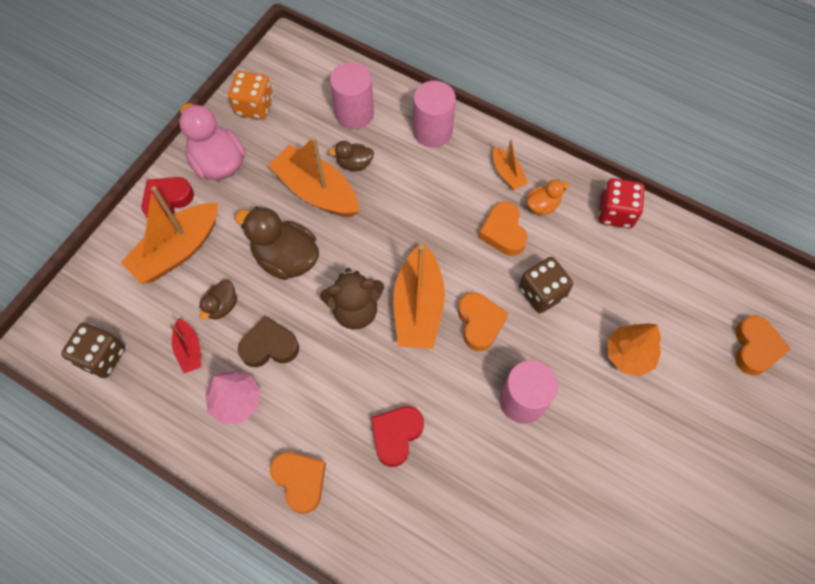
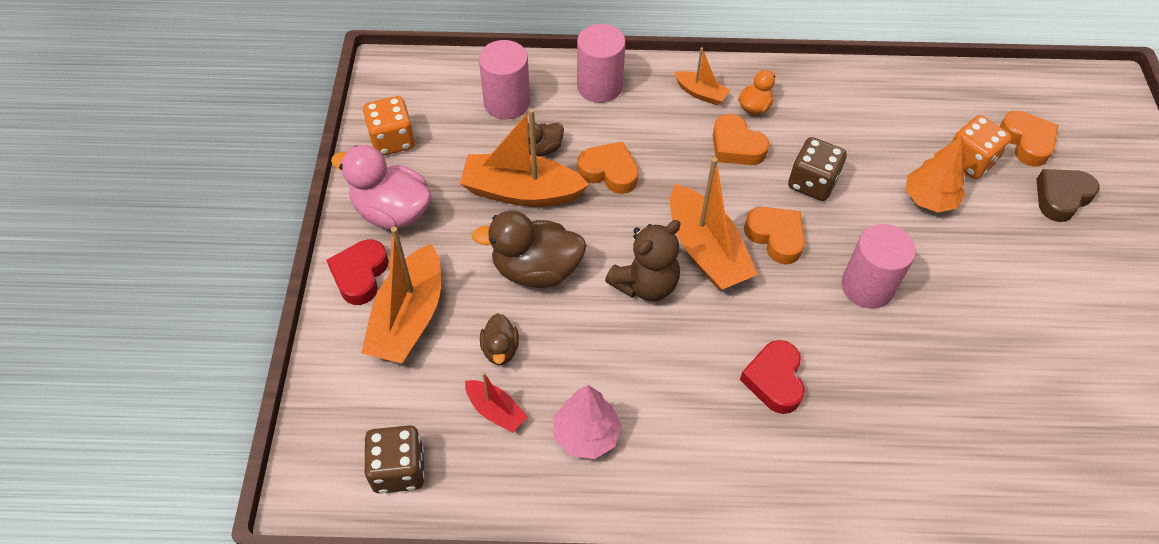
camera: 30 degrees left, 10 degrees down
brown heart [238,316,299,367] -> brown heart moved to [1036,169,1099,222]
orange heart [270,452,326,514] -> orange heart moved to [577,141,639,194]
red dice [598,178,645,228] -> none
none -> orange dice [951,115,1012,179]

